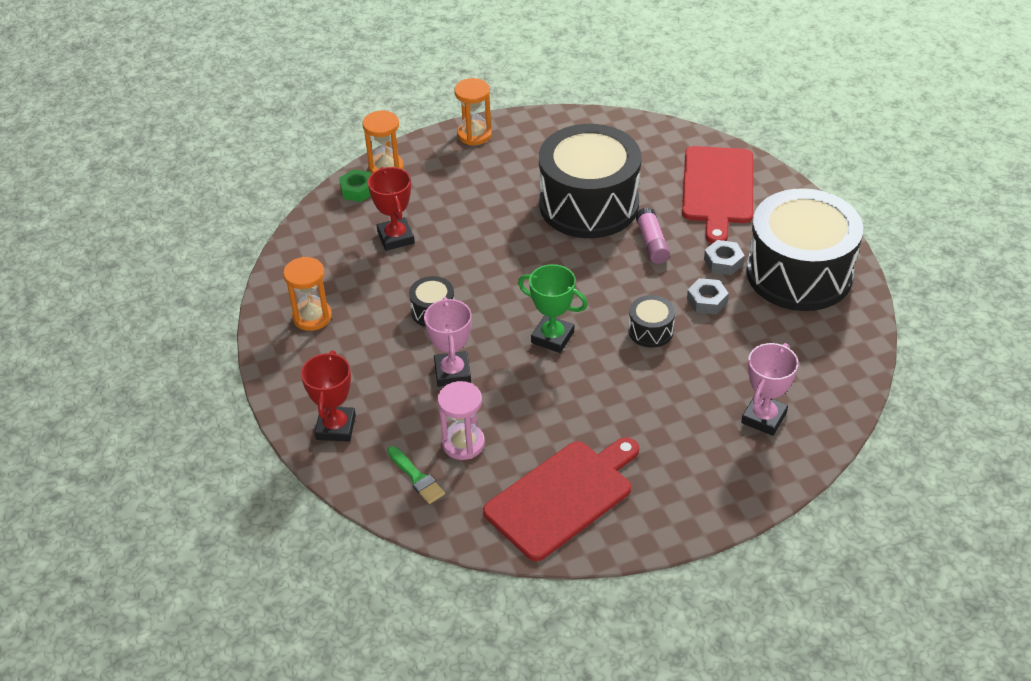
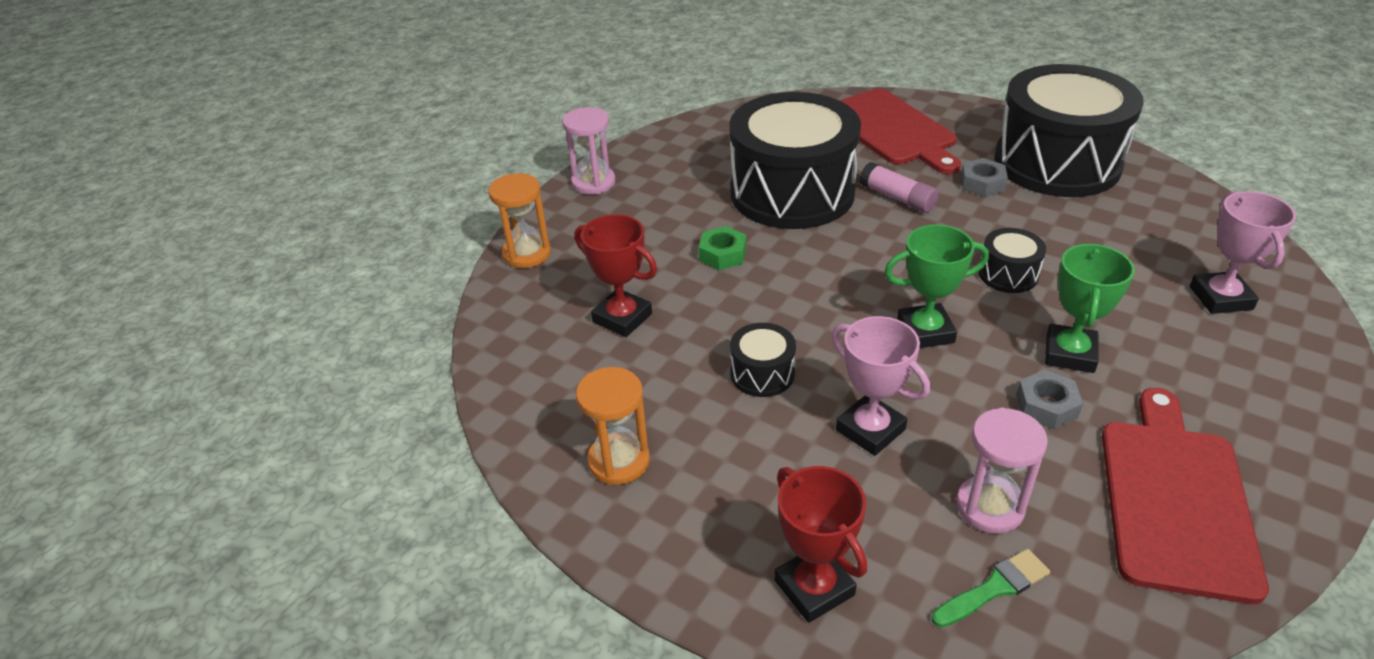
camera: 35 degrees left, 5 degrees down
green nut [339,169,371,202] -> green nut moved to [699,226,746,270]
green brush [387,446,445,504] -> green brush turned 45 degrees counterclockwise [932,549,1050,628]
orange hourglass [454,78,492,145] -> pink hourglass [562,107,616,195]
grey nut [687,278,729,314] -> grey nut moved to [1016,370,1083,429]
none -> green trophy [1045,244,1135,373]

